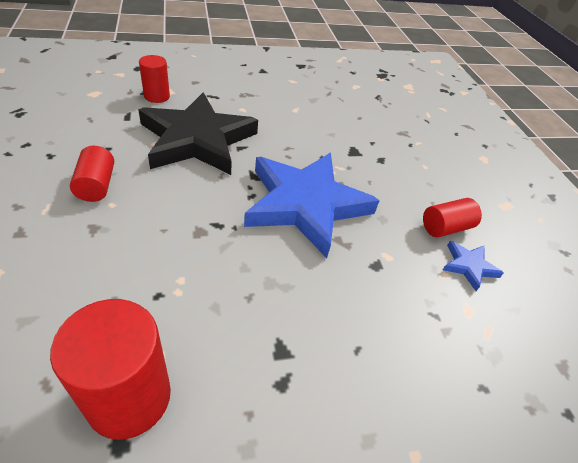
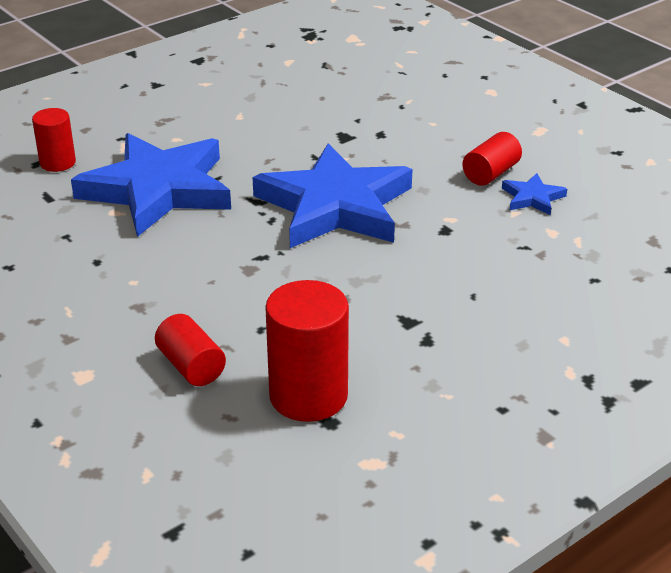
camera: 20 degrees left, 10 degrees down
red cylinder [70,146,114,202] -> red cylinder moved to [155,314,226,386]
black star [138,93,258,175] -> blue star [71,133,231,237]

